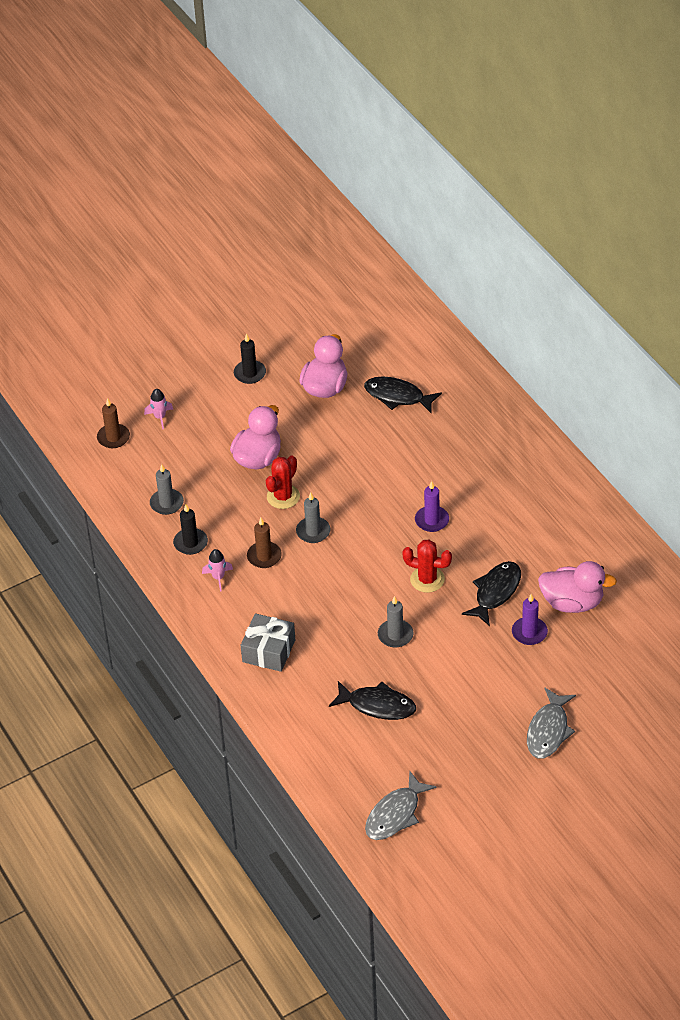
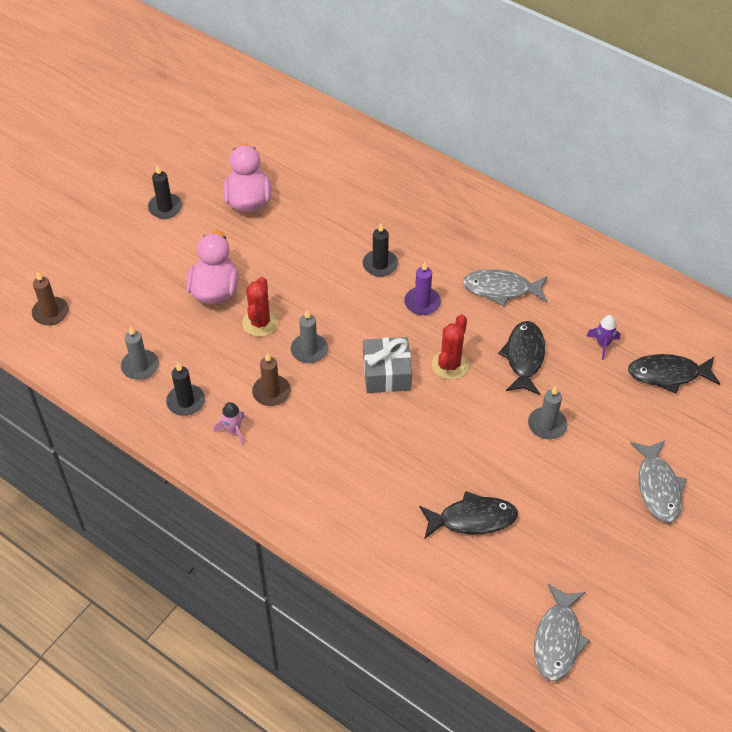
camera: 25 degrees left, 5 degrees up
pink rocket [144,389,173,429] -> none
grey gift [241,613,295,672] -> grey gift moved to [363,337,412,393]
black fish [364,377,442,413] -> black fish moved to [628,354,720,394]
grey candle [378,596,413,648] -> grey candle moved to [528,386,568,439]
red cactus [402,539,452,593] -> red cactus turned 60 degrees counterclockwise [432,315,469,380]
purple candle [512,594,548,645] -> none
pink duck [538,561,617,613] -> purple rocket [587,315,620,360]
none -> black candle [363,223,398,277]
none -> grey fish [462,269,548,306]

